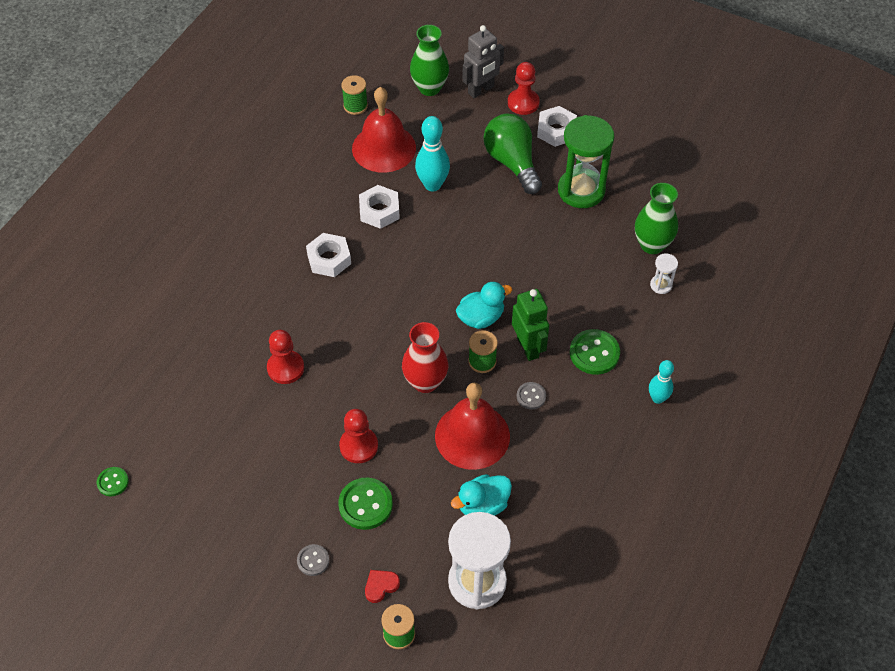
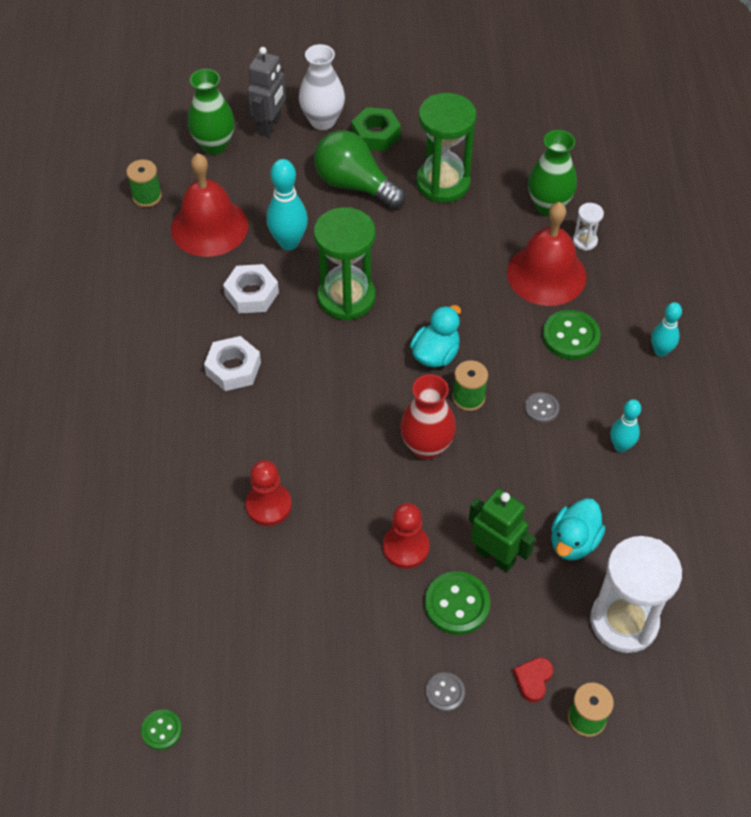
camera: 30 degrees left, 0 degrees up
red bell [435,383,510,470] -> red bell moved to [507,202,587,306]
red pawn [508,62,540,115] -> white vase [299,44,345,130]
green robot [512,289,549,361] -> green robot moved to [469,489,535,572]
white nut [537,106,577,147] -> green nut [352,107,401,151]
none -> green hourglass [314,207,376,320]
none -> turquoise bowling pin [610,399,641,452]

